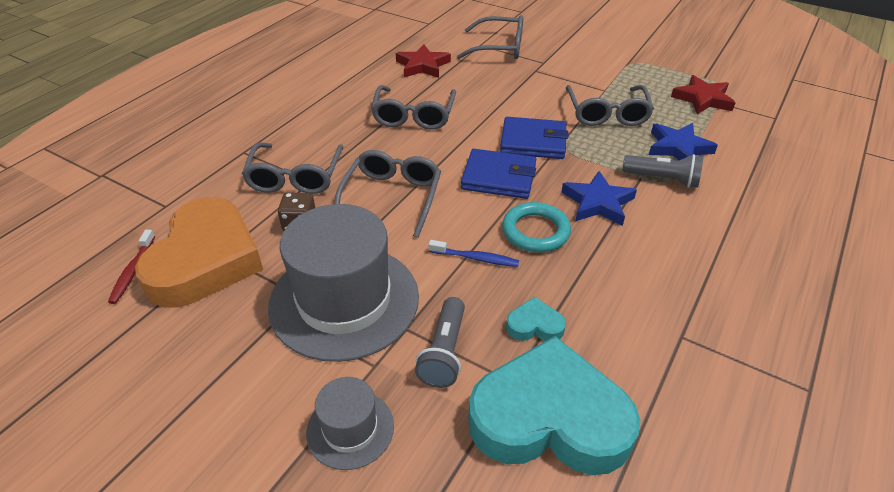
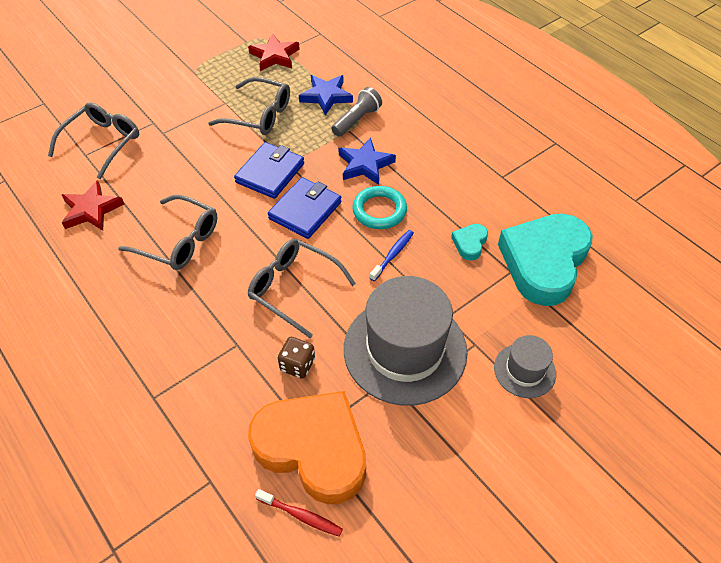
camera: 70 degrees left, 10 degrees up
grey glasses [242,143,344,194] -> none
grey flashlight [415,297,465,388] -> none

